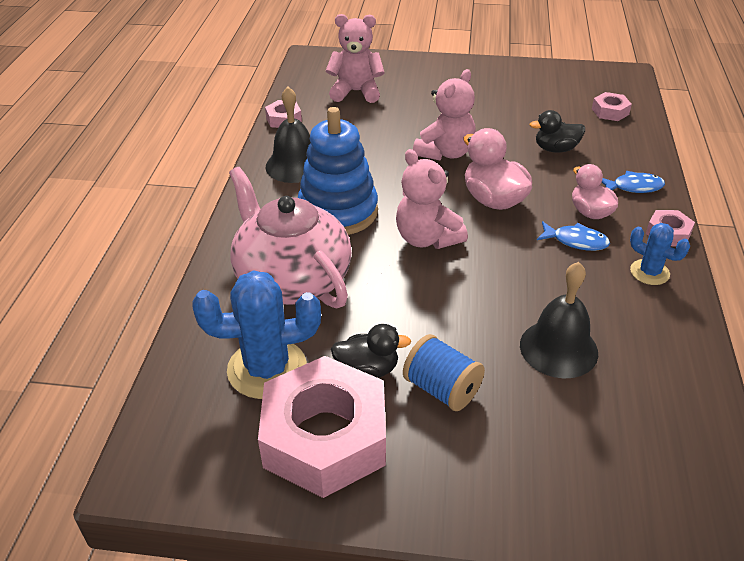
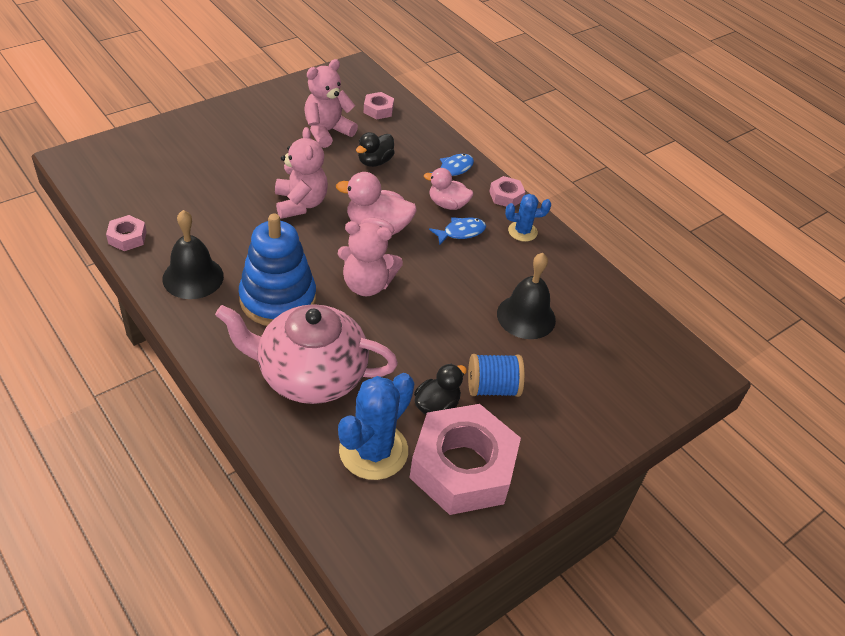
camera: 50 degrees left, 5 degrees up
pink teddy bear [326,14,385,103] -> pink teddy bear moved to [304,59,358,148]

